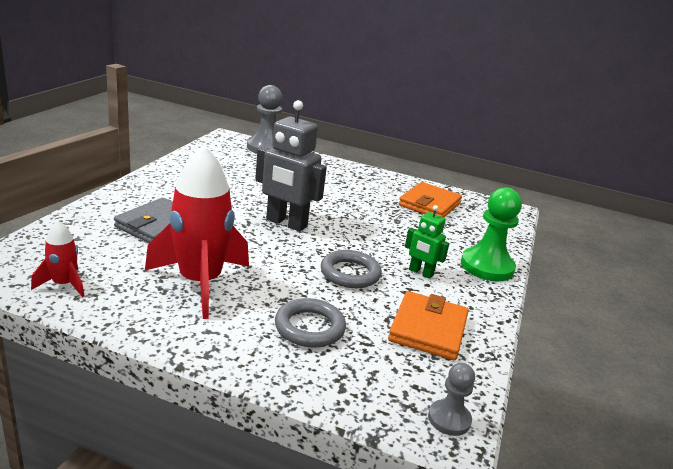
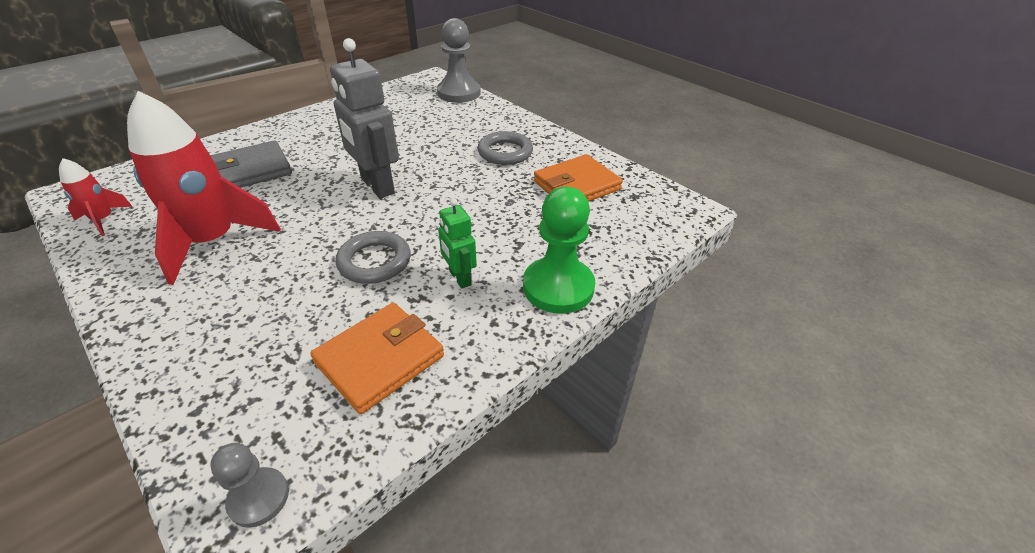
camera: 30 degrees right, 15 degrees up
grey ring [275,298,346,347] -> grey ring moved to [478,131,533,165]

